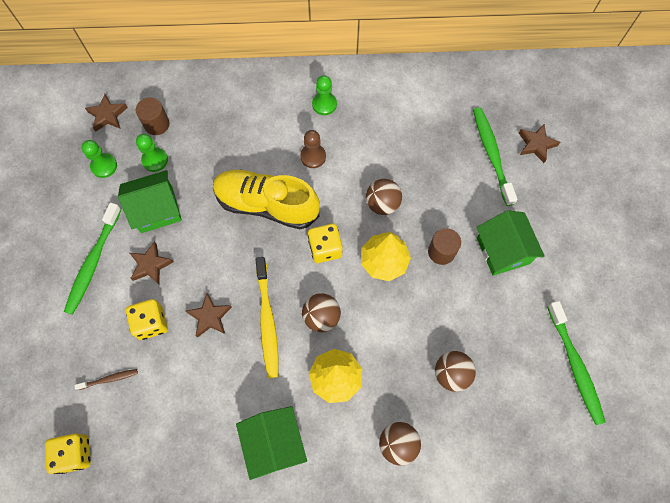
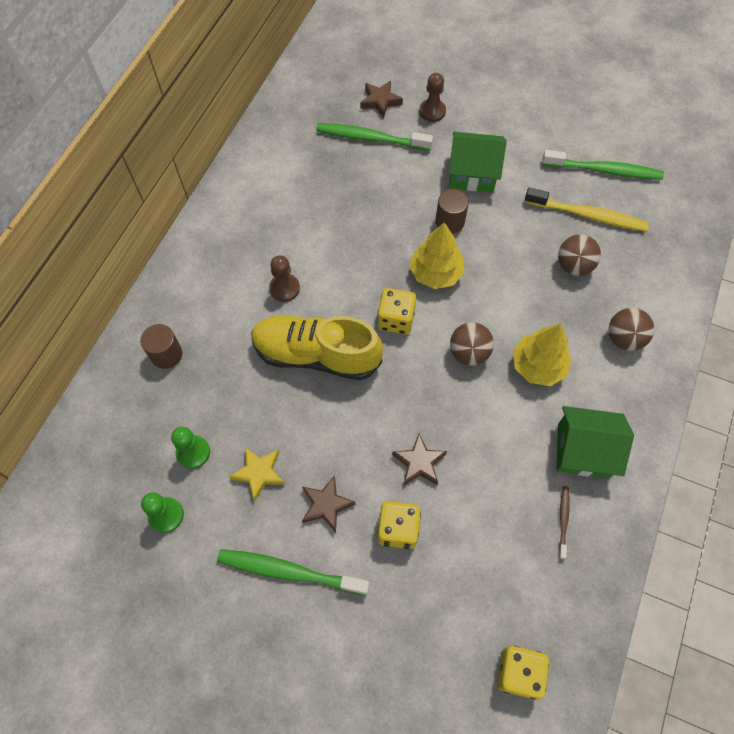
camera: 65 degrees left, 5 degrees down
green toothbrush [64,203,122,315] -> green toothbrush turned 150 degrees clockwise [217,549,369,596]
brown toothbrush [74,369,138,390] -> brown toothbrush moved to [558,486,570,559]
brown star [85,94,128,132] -> none
green house [118,170,182,233] -> yellow star [229,447,285,501]
brown cylinder [136,97,170,135] -> brown cylinder moved to [140,324,182,369]
yellow shoe [213,169,320,229] -> yellow shoe turned 60 degrees clockwise [251,315,383,380]
yellow toothbrush [255,257,278,378] -> yellow toothbrush moved to [524,188,649,232]
green pawn [312,75,337,115] -> none
brown ball [366,179,402,215] -> none
none -> brown pawn [419,73,446,122]

